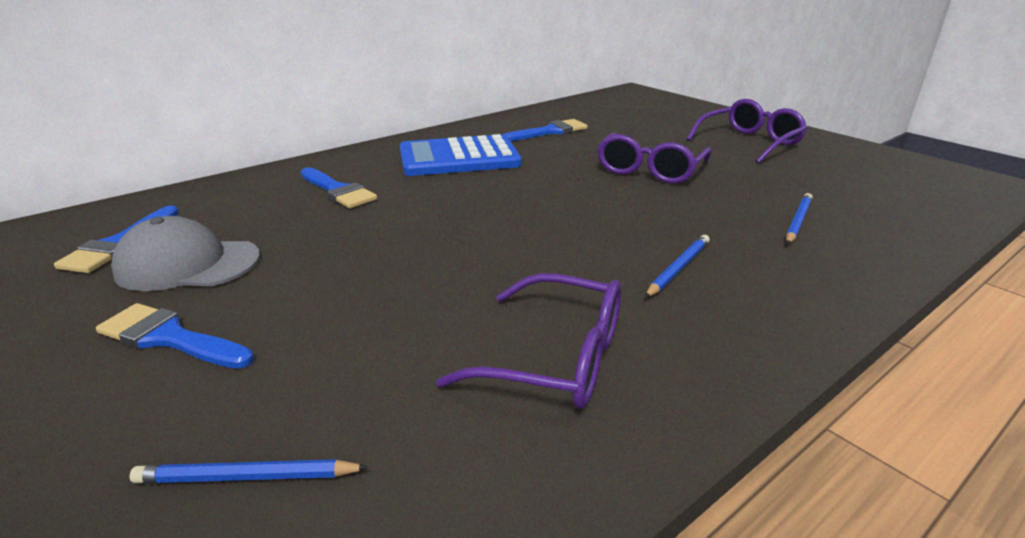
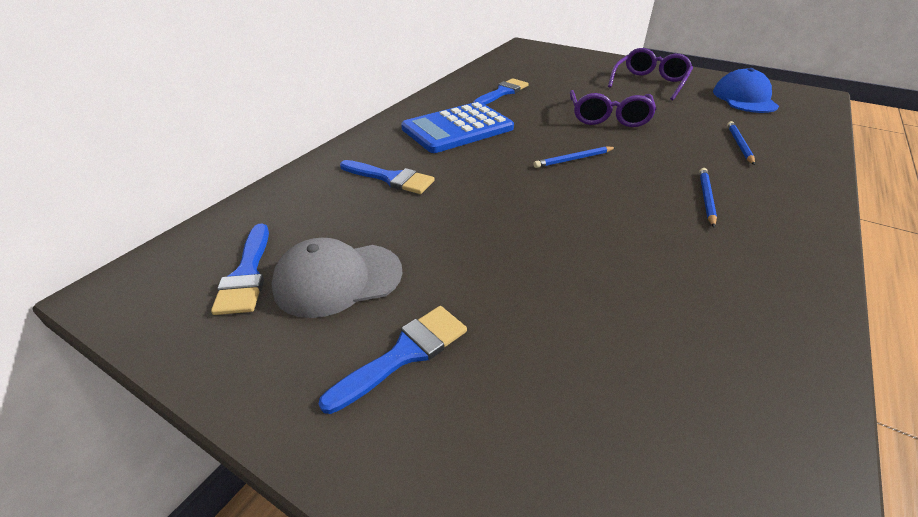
camera: 20 degrees left, 10 degrees up
blue brush [96,303,254,369] -> blue brush turned 135 degrees clockwise [319,306,467,414]
blue pencil [130,459,369,483] -> blue pencil moved to [534,146,616,168]
purple glasses [436,273,621,409] -> none
none -> blue cap [713,68,779,113]

